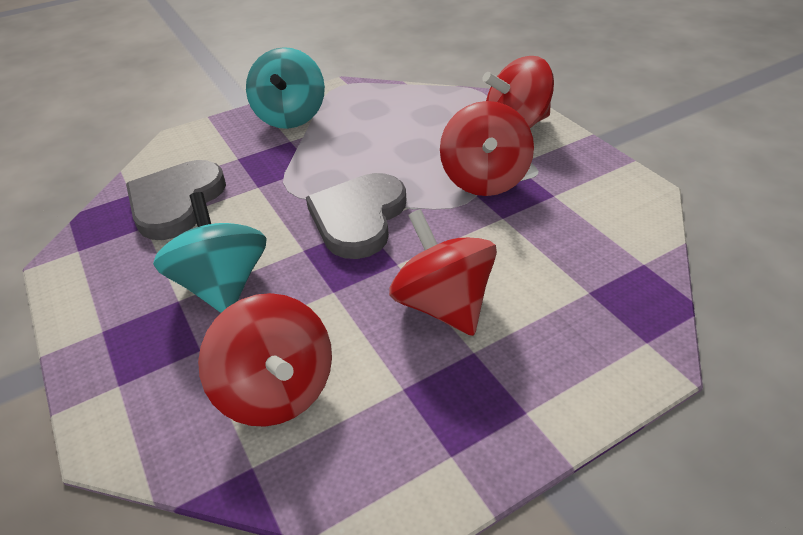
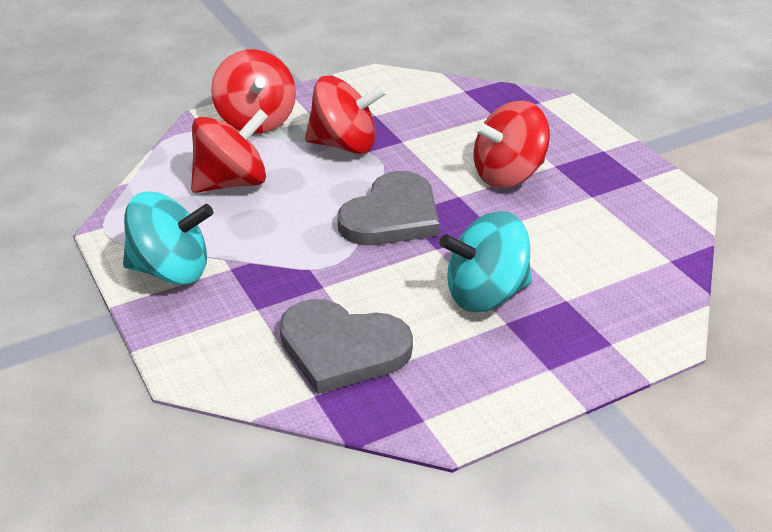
camera: 90 degrees left, 5 degrees down
red spinning top [198,293,332,427] -> red spinning top moved to [191,109,269,193]
grey heart [306,173,406,259] -> grey heart turned 75 degrees counterclockwise [338,171,439,245]

